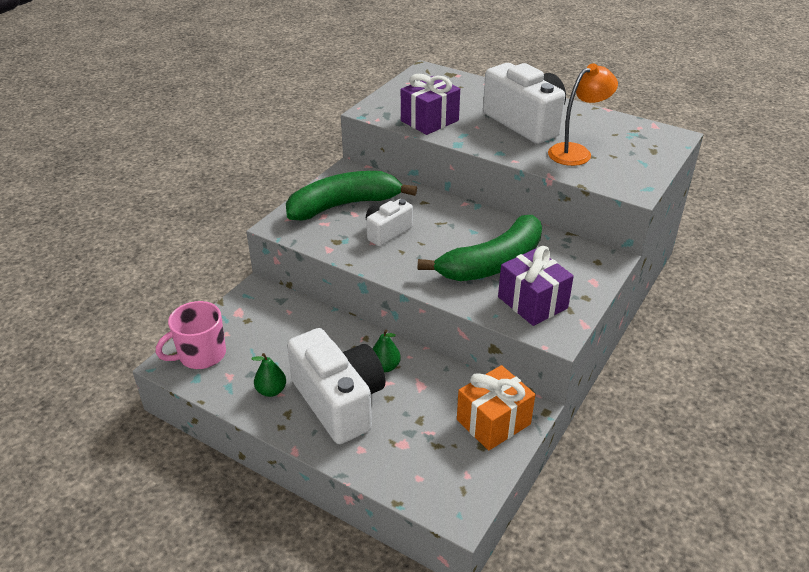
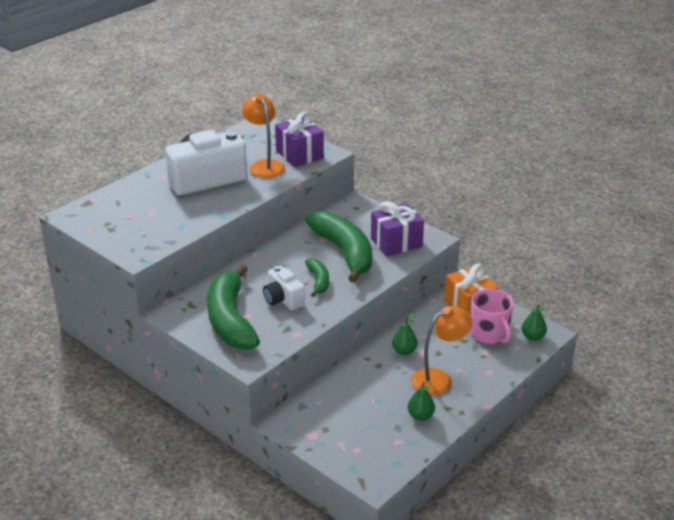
camera: 80 degrees left, 5 degrees down
pink mug [156,301,226,369] -> pink mug moved to [470,289,514,344]
white camera [287,328,385,444] -> orange lamp [411,306,473,395]
purple gift [401,74,460,135] -> purple gift moved to [275,112,324,167]
none -> green banana [305,258,329,297]
none -> green pear [522,304,547,341]

